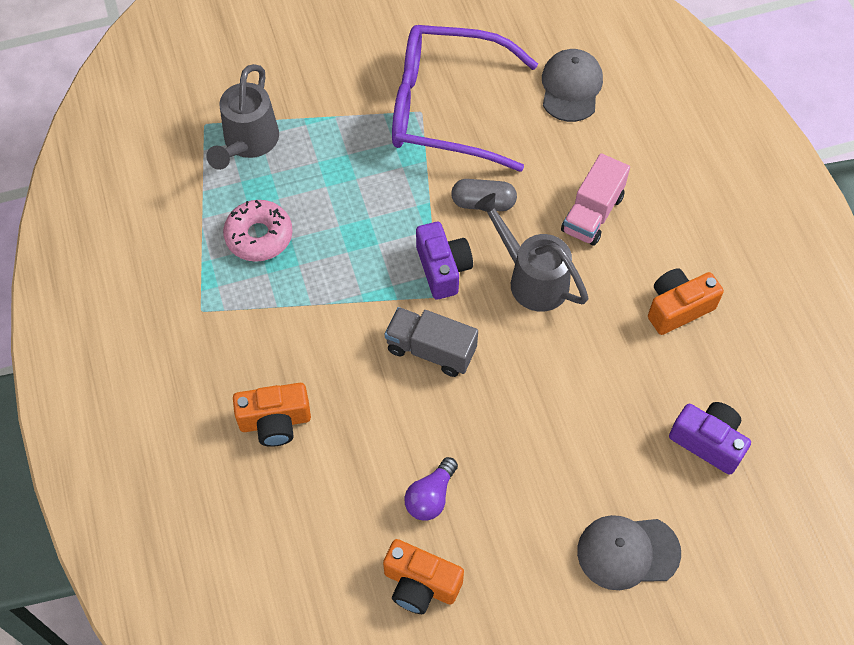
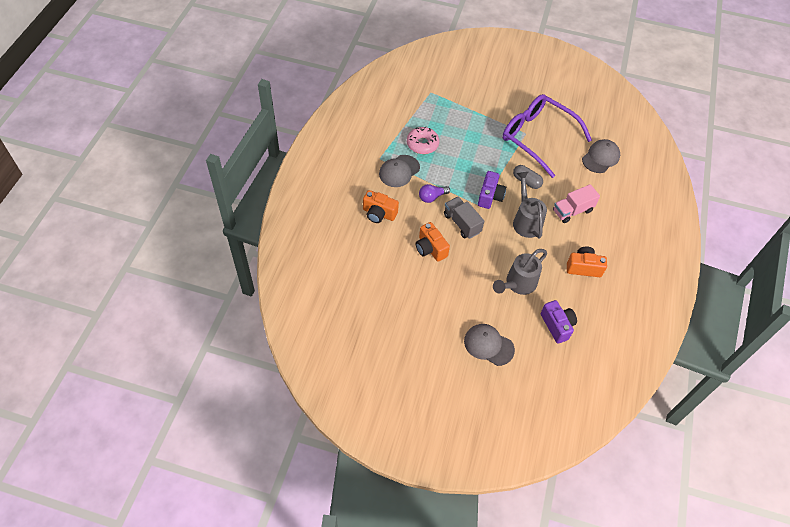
camera: 30 degrees right, 5 degrees down
grey watering can [206,64,279,170] -> grey watering can moved to [493,249,547,295]
orange camera [383,539,464,614] -> orange camera moved to [416,222,450,262]
purple light bulb [404,457,458,521] -> purple light bulb moved to [419,184,450,203]
none -> grey cap [379,155,420,187]

